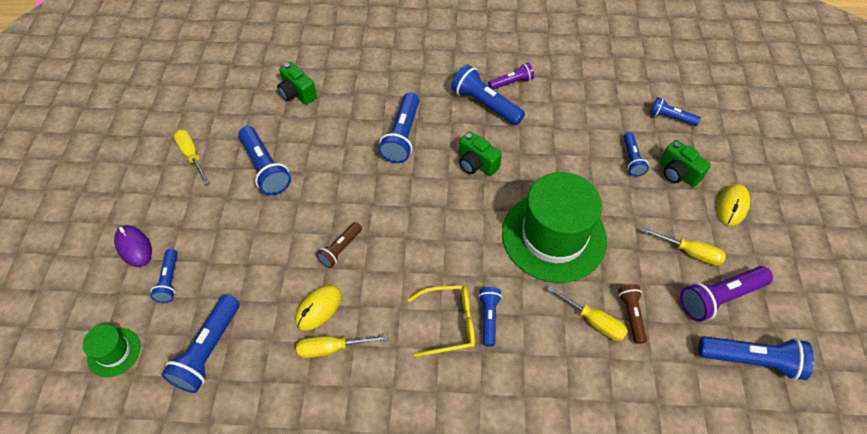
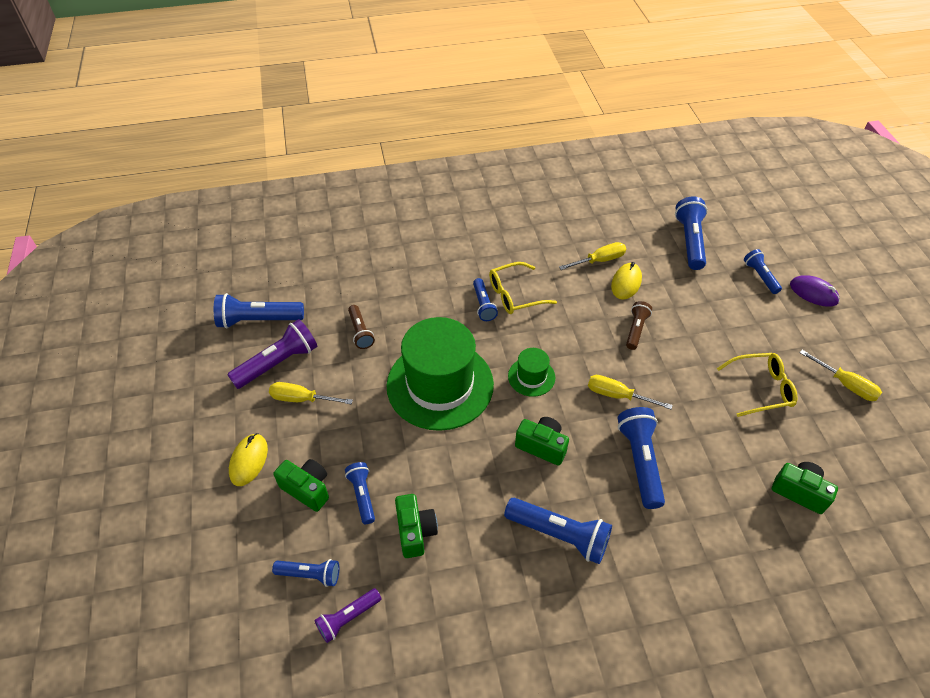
camera: 165 degrees right, 5 degrees down
green hat [83,324,141,377] -> green hat moved to [508,348,555,397]
blue flashlight [238,126,291,195] -> yellow glasses [717,353,798,417]
purple flashlight [488,63,534,90] -> purple flashlight moved to [315,588,382,643]
yellow screwdriver [547,286,628,341] -> yellow screwdriver moved to [588,375,673,409]
none -> green camera [395,494,438,558]

